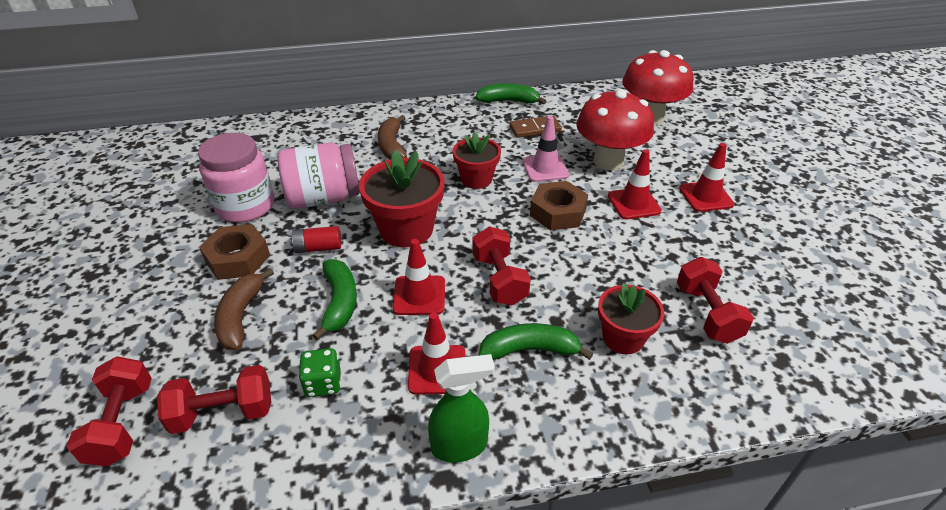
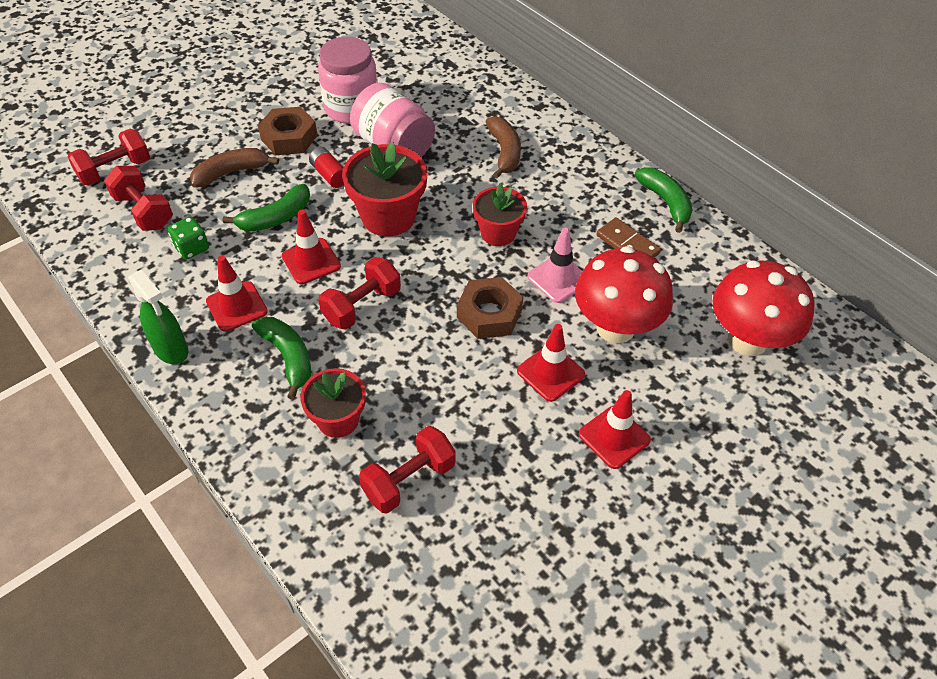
camera: 60 degrees right, 10 degrees up
brown banana [378,115,407,160] -> brown banana turned 120 degrees clockwise [485,116,521,178]

